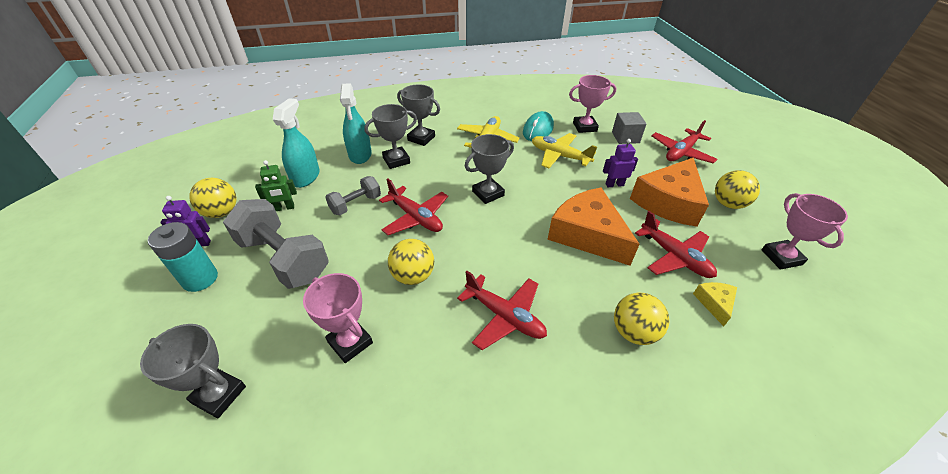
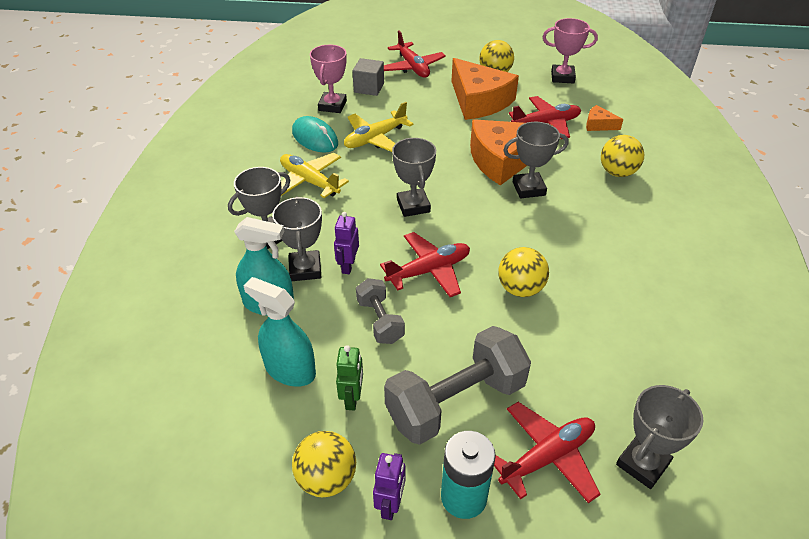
camera: 70 degrees left, 0 degrees up
pink trophy [303,273,373,363] -> none
red plane [457,271,547,350] -> red plane moved to [494,402,601,503]
purple robot [603,139,638,187] -> purple robot moved to [334,212,359,274]
yellow cheese [693,282,737,326] -> orange cheese [586,105,623,131]
none -> grey trophy [504,122,568,198]

